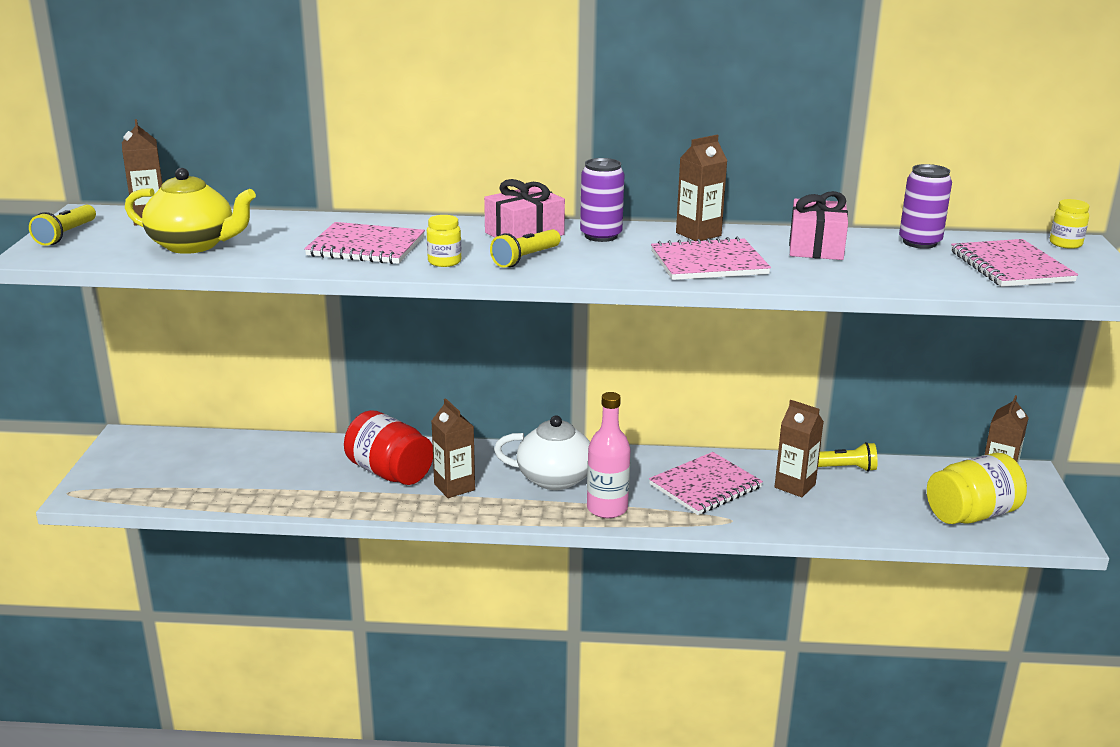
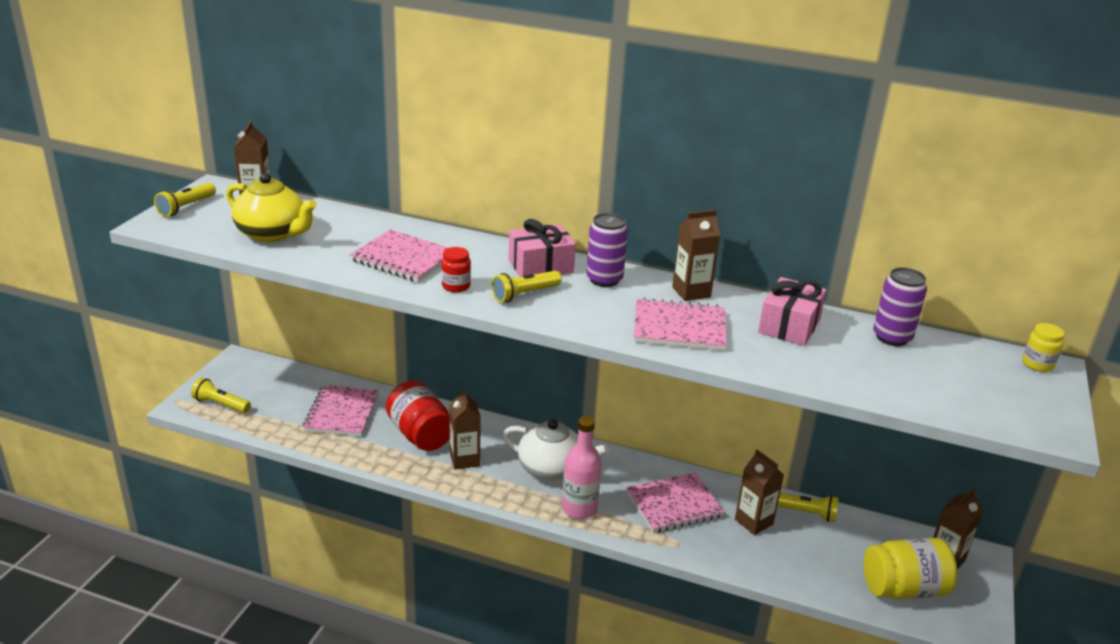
camera: 15 degrees right, 5 degrees up
yellow jar [427,215,461,267] -> red jar [441,247,471,292]
pink notebook [951,239,1078,287] -> pink notebook moved to [303,385,379,436]
none -> yellow flashlight [191,378,251,413]

